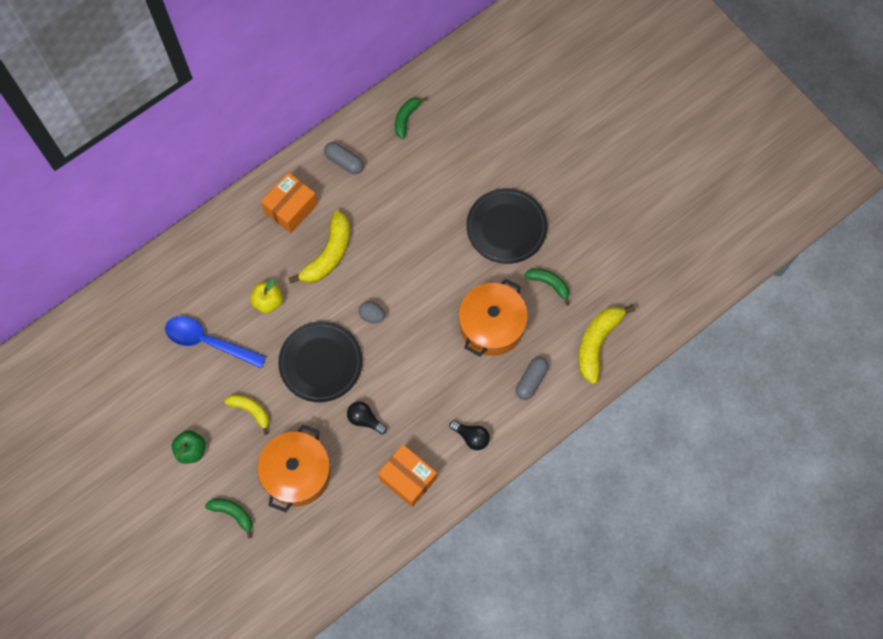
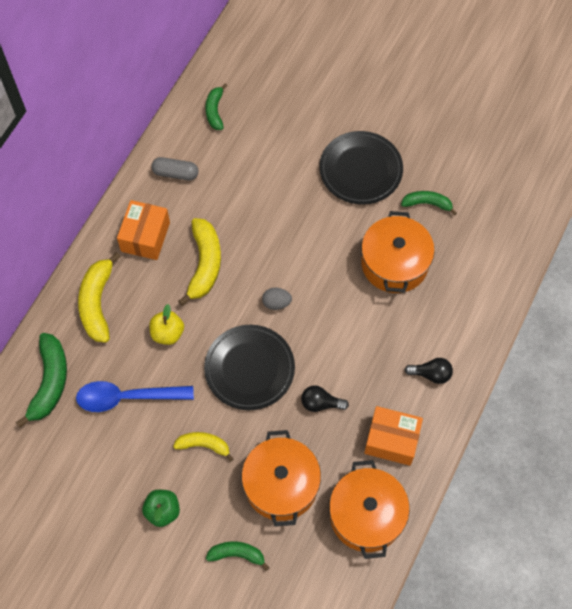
camera: 25 degrees left, 5 degrees down
grey capsule [516,357,549,400] -> none
yellow banana [579,305,635,384] -> yellow banana moved to [78,252,121,343]
none -> green banana [16,333,67,428]
none -> orange pot [329,460,410,559]

